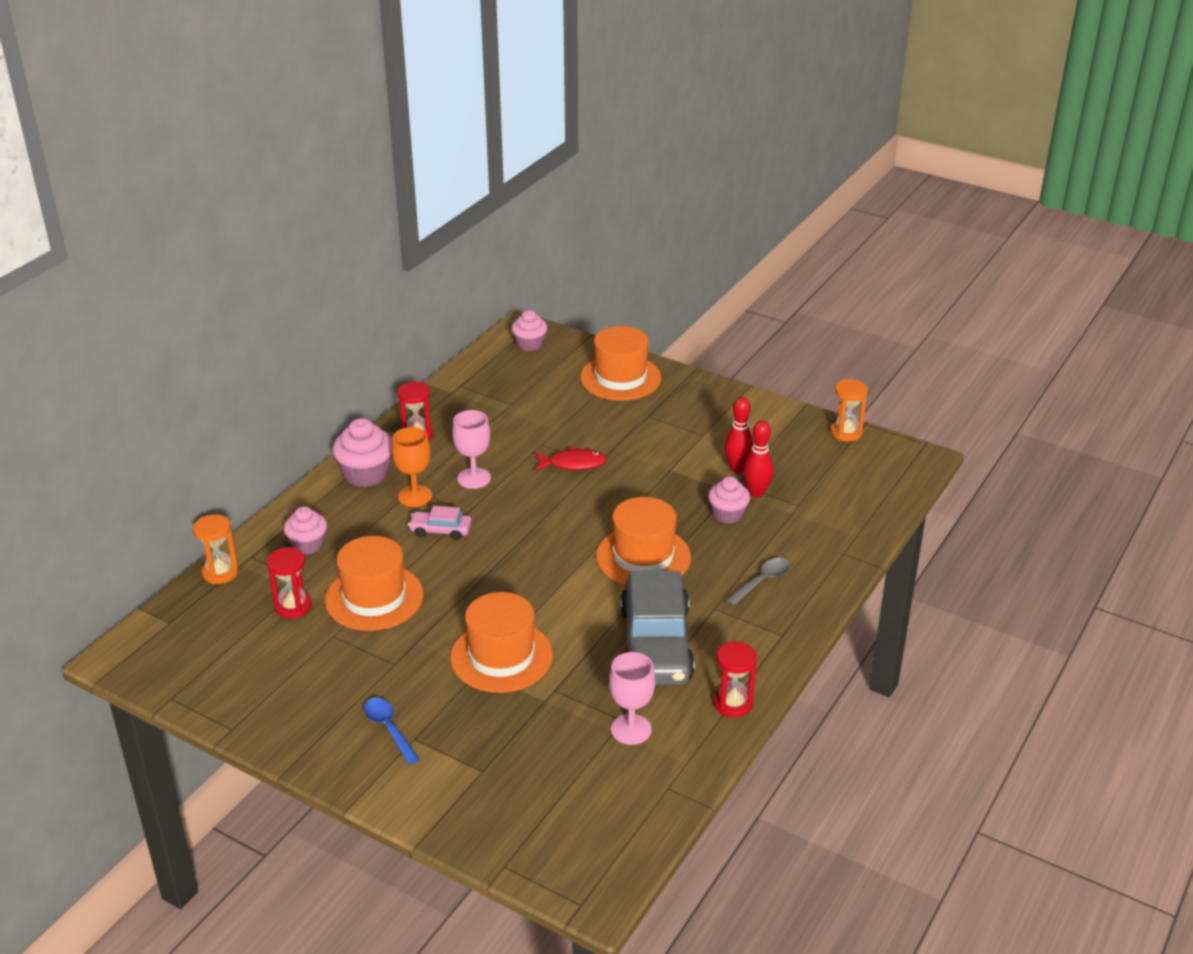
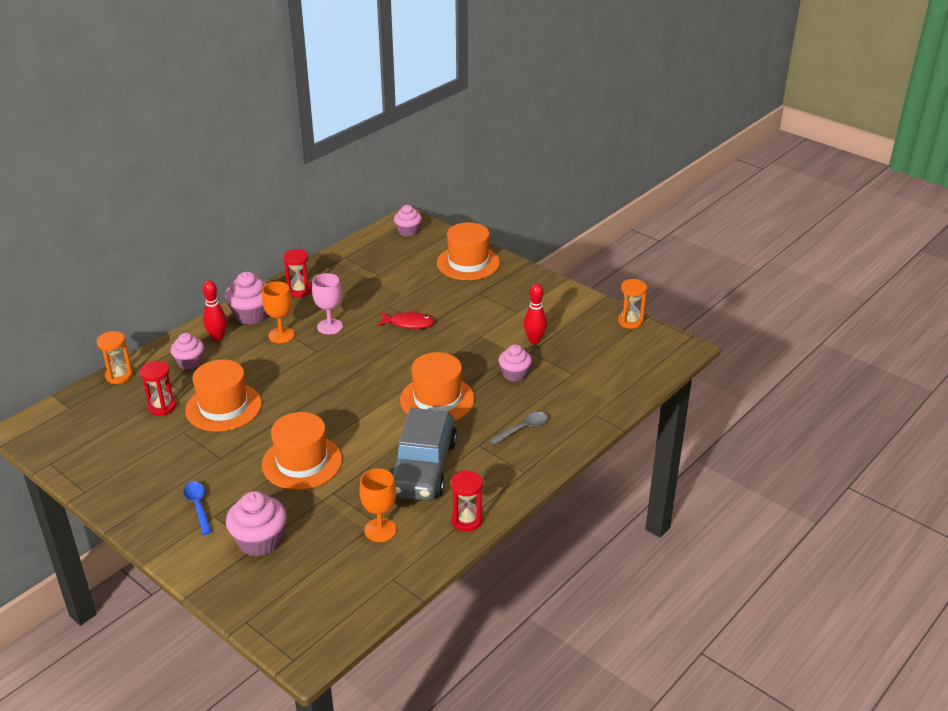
camera: 10 degrees right, 0 degrees up
pink car [408,506,472,540] -> none
pink goblet [609,652,655,745] -> orange goblet [359,469,397,542]
red bowling pin [743,420,774,497] -> red bowling pin moved to [203,281,227,341]
none -> pink cupcake [226,491,286,556]

